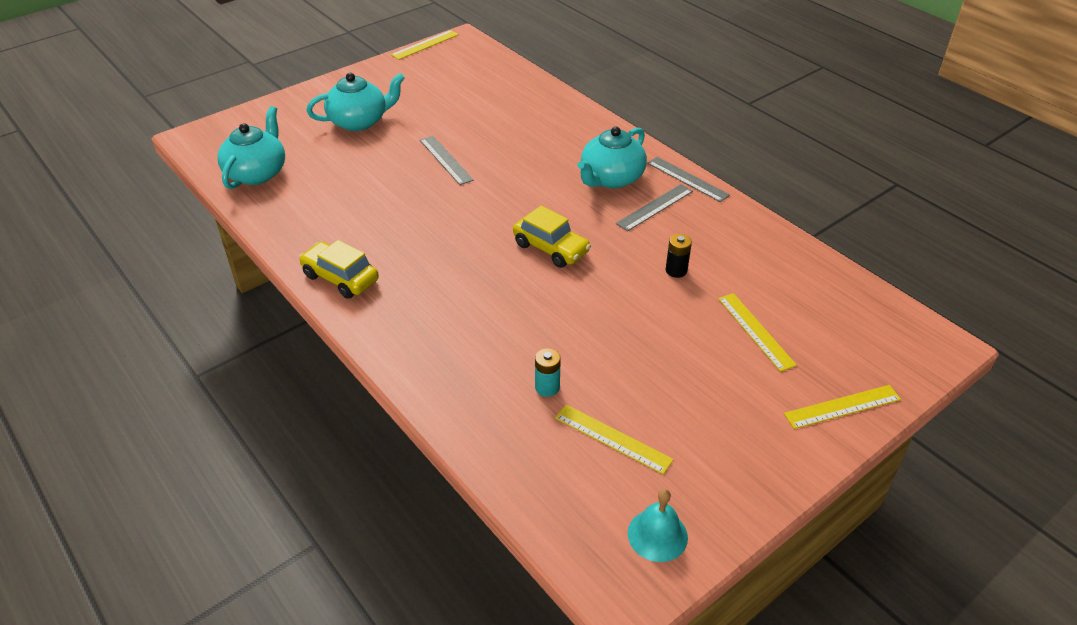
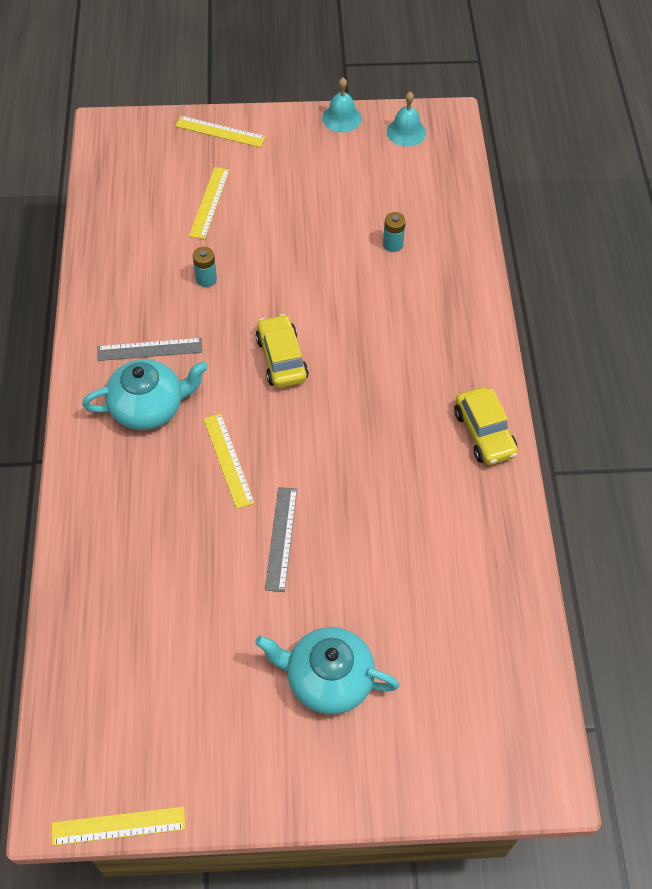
camera: 145 degrees left, 15 degrees up
turquoise teapot [217,106,285,189] -> none
yellow ruler [555,405,674,474] -> yellow ruler moved to [204,413,255,509]
grey ruler [647,157,730,202] -> none
black battery [666,234,692,278] -> turquoise battery [193,247,217,287]
none -> turquoise bell [322,78,362,132]

